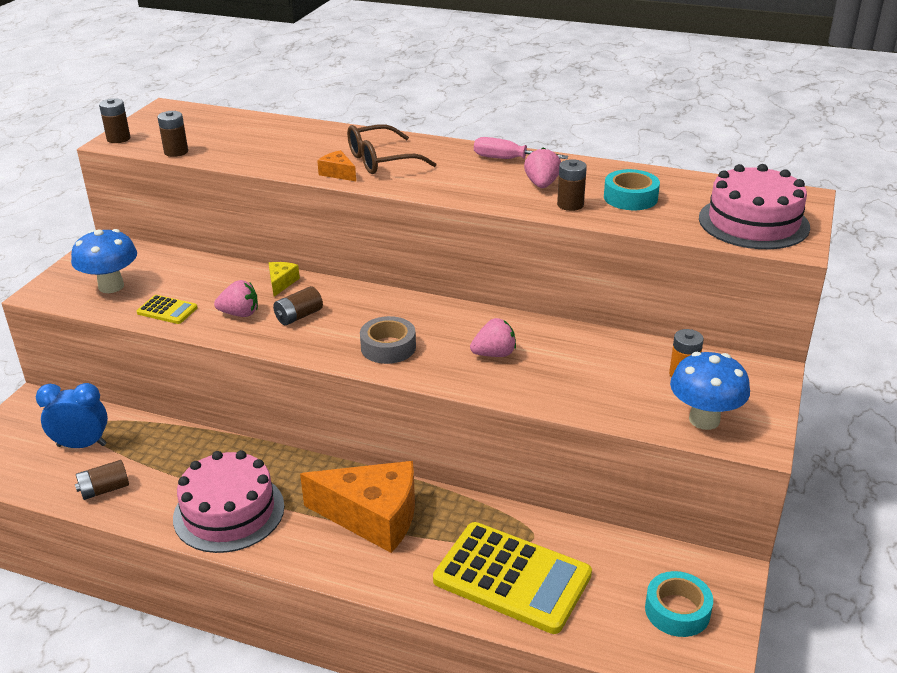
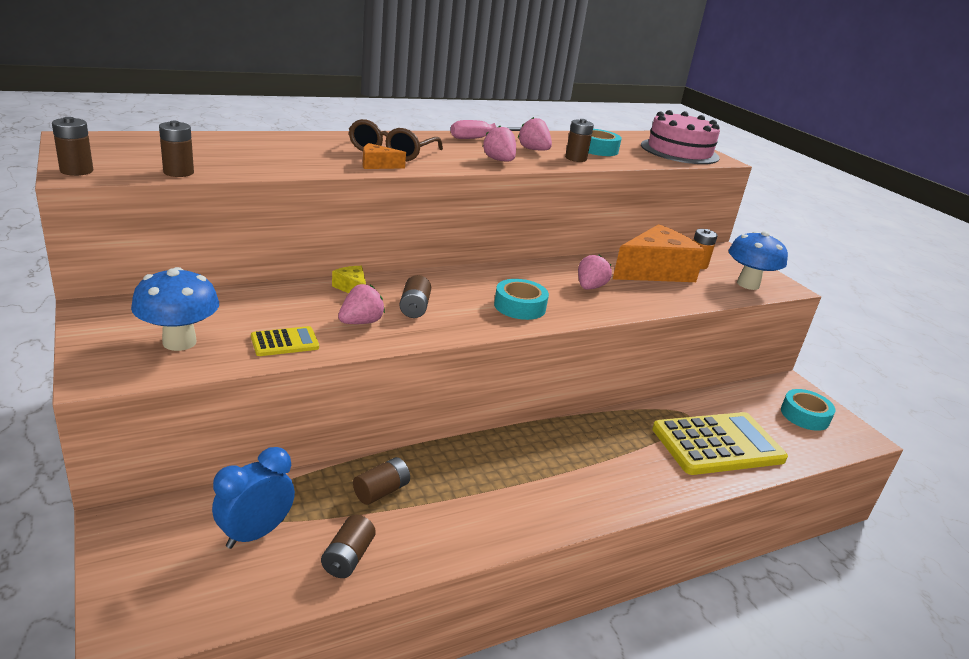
camera: 50 degrees left, 5 degrees down
pink cake [173,450,285,553] -> none
orange cheese [300,461,415,553] -> orange cheese moved to [613,224,705,282]
grey tape [360,316,416,364] -> turquoise tape [494,279,549,320]
none -> brown battery [353,457,410,505]
none -> pink strawberry [483,126,516,162]

